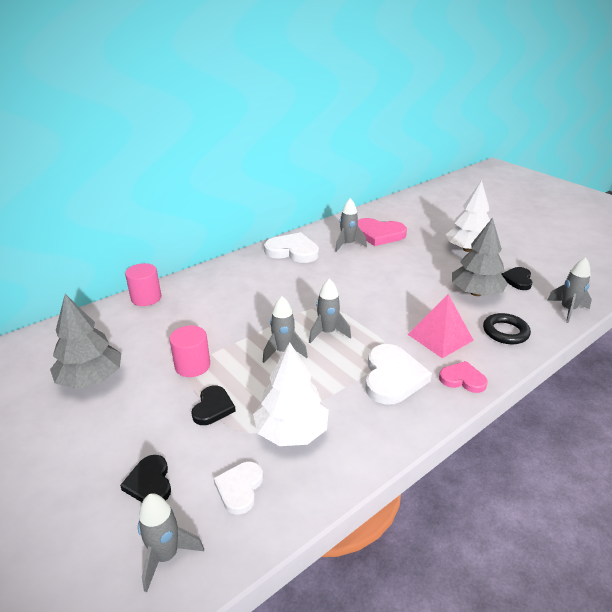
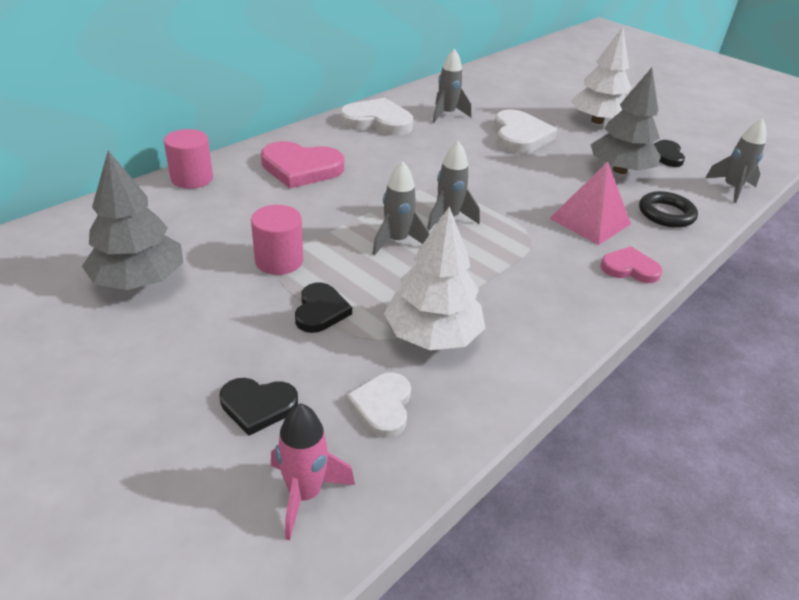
camera: 10 degrees left, 5 degrees up
black heart [120,455,171,502] -> black heart turned 60 degrees counterclockwise [219,378,298,436]
grey rocket [138,493,204,592] -> pink rocket [271,403,355,540]
pink heart [358,218,407,246] -> pink heart moved to [261,141,344,188]
white heart [365,344,432,405] -> white heart moved to [494,110,557,153]

